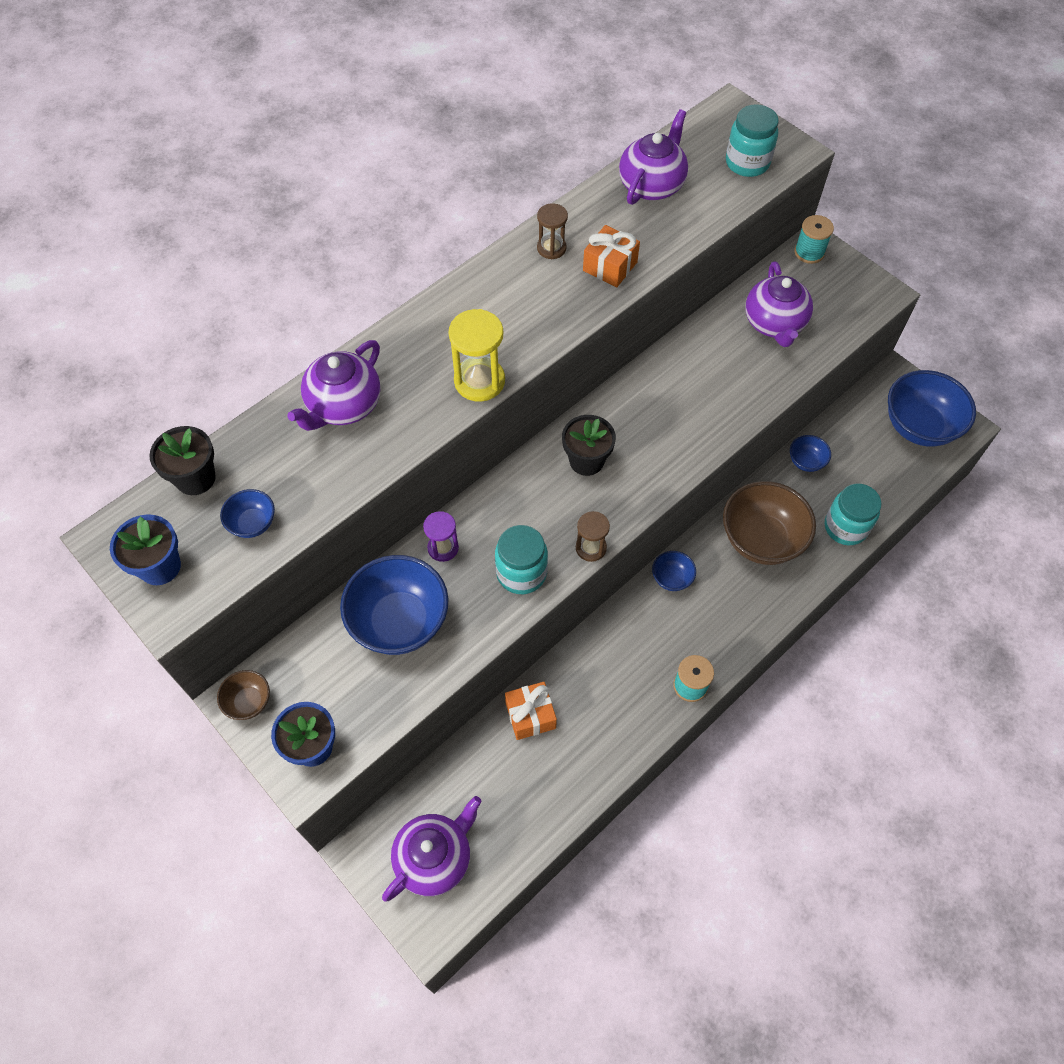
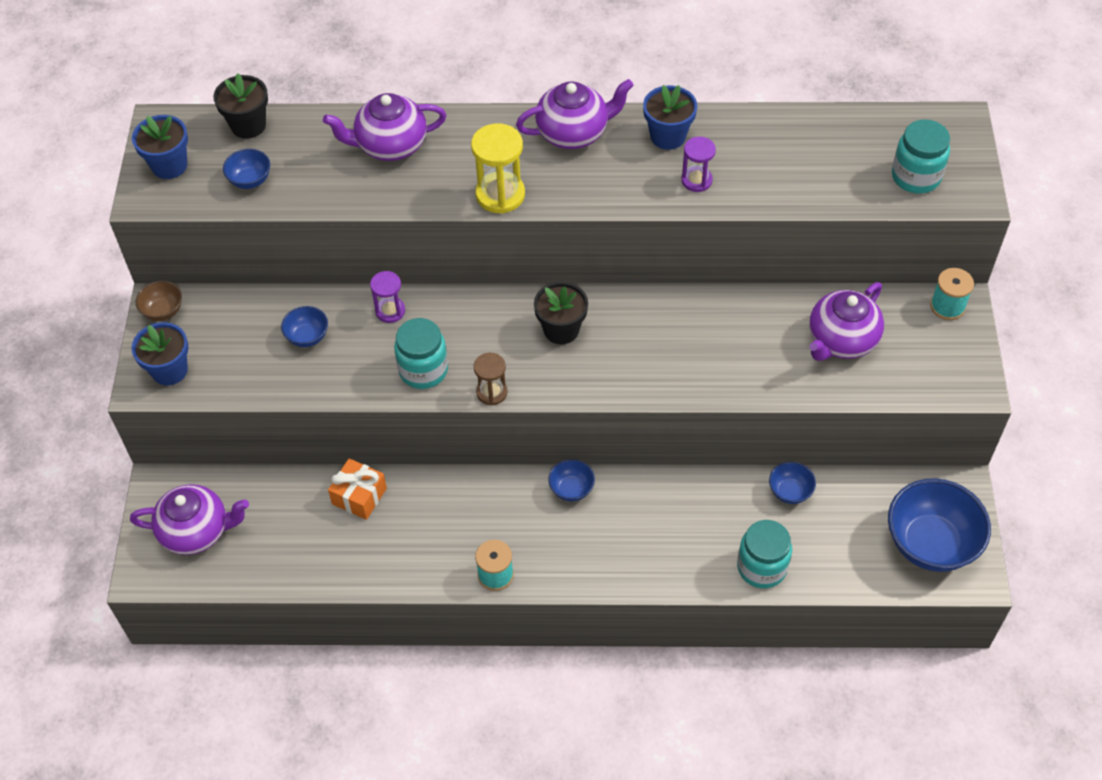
camera: 45 degrees right, 5 degrees down
blue bowl [340,555,449,655] -> blue bowl [281,306,328,347], size x0.48
brown hourglass [537,203,568,259] -> blue flower pot [643,85,697,150]
orange gift [583,225,640,287] -> purple hourglass [681,137,716,192]
purple teapot [619,109,688,205] -> purple teapot moved to [516,79,634,149]
brown bowl [723,481,816,565] -> none

